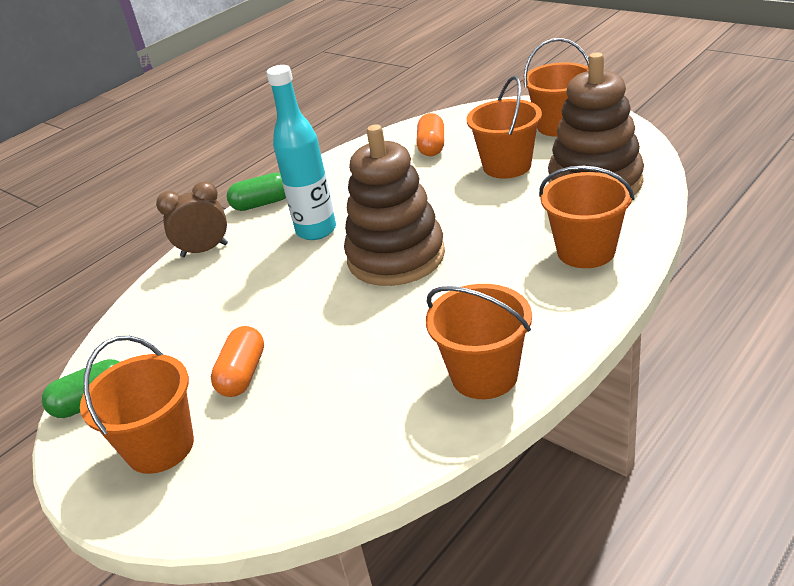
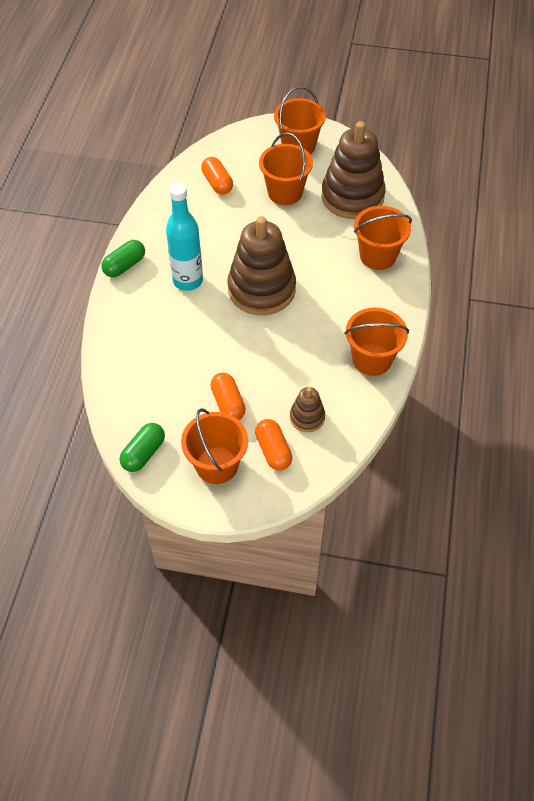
camera: 35 degrees left, 20 degrees up
brown clock [156,181,228,257] -> none
none -> orange capsule [255,419,292,471]
none -> brown stacking toy [290,387,325,432]

